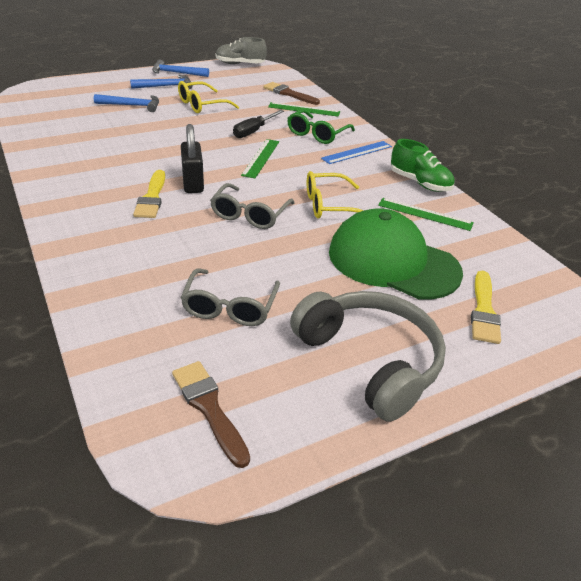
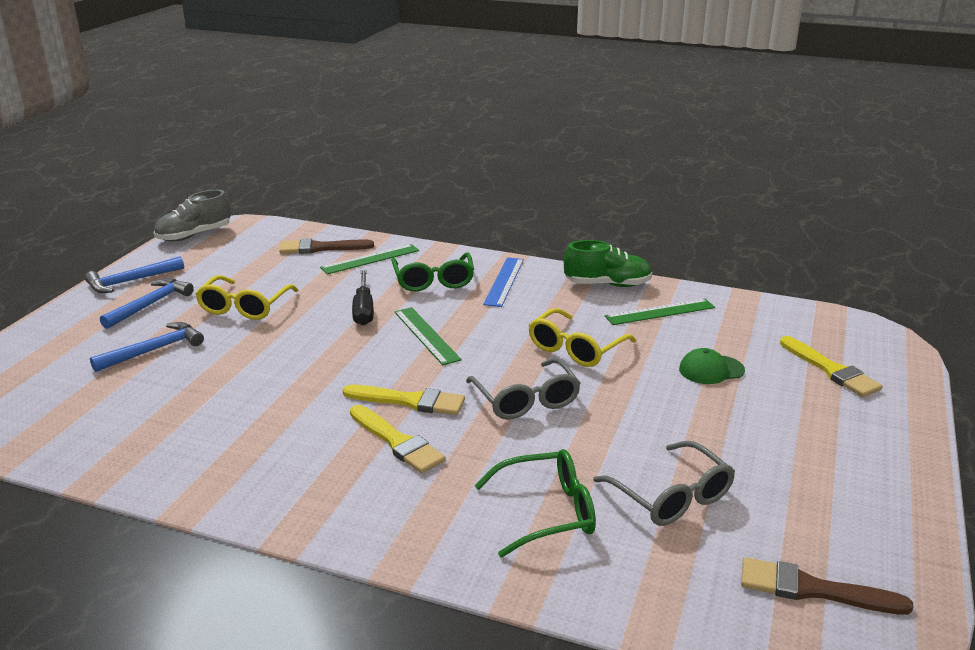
camera: 40 degrees left, 10 degrees down
black padlock [181,124,204,193] -> yellow brush [343,385,465,415]
grey headphones [290,291,446,422] -> none
green cap [329,208,463,299] -> green cap [679,348,745,384], size x0.41
none -> green glasses [475,449,596,557]

